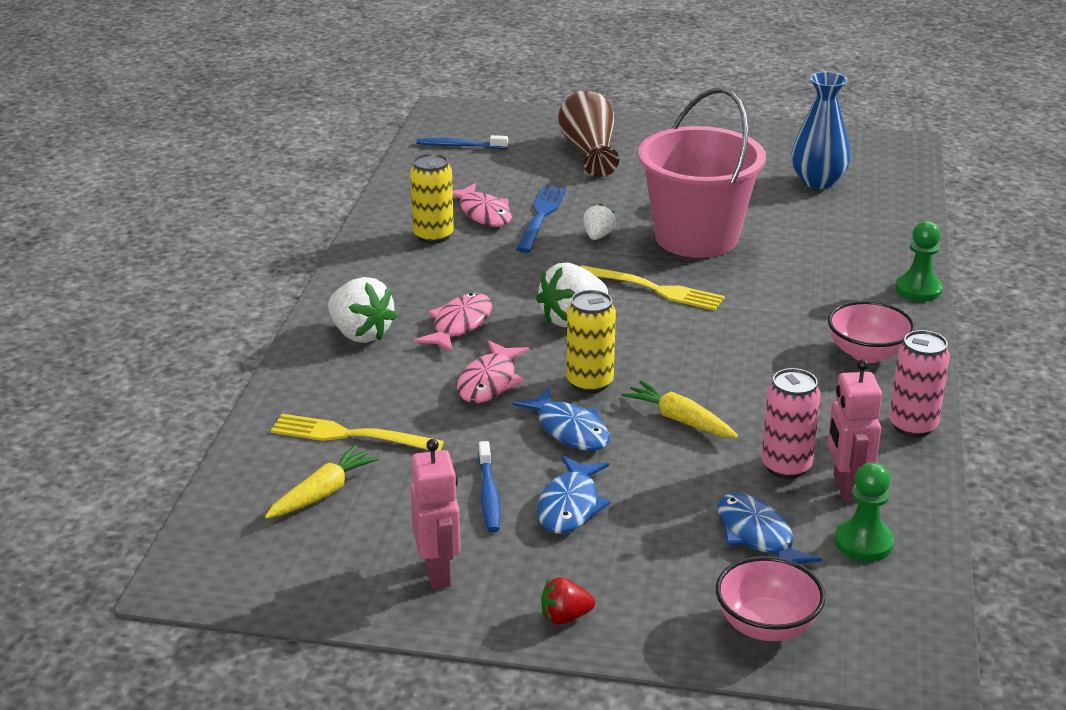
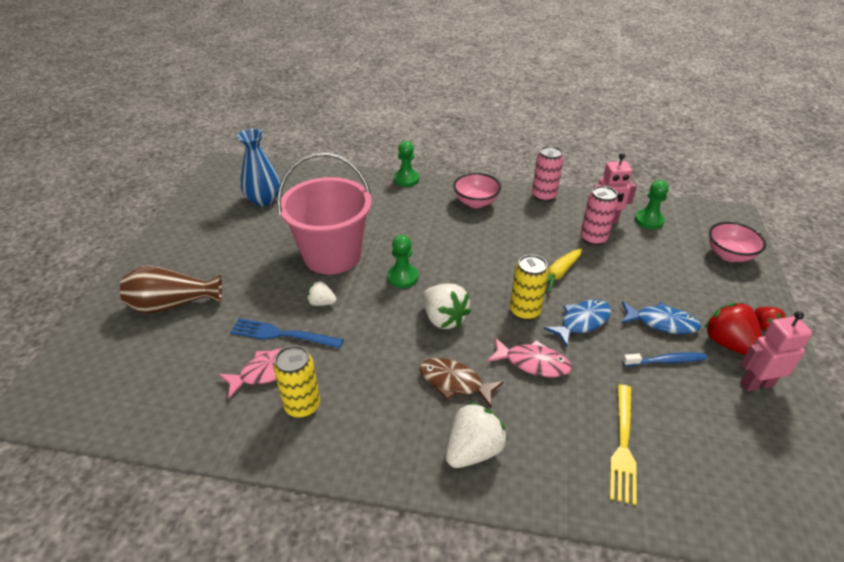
camera: 90 degrees left, 10 degrees up
yellow carrot [265,445,380,519] -> none
pink fish [414,293,492,352] -> brown fish [420,358,504,407]
blue toothbrush [416,135,508,149] -> none
yellow fork [580,265,725,310] -> green pawn [387,235,418,288]
blue fish [718,493,822,564] -> none
none -> red strawberry [705,303,762,355]

